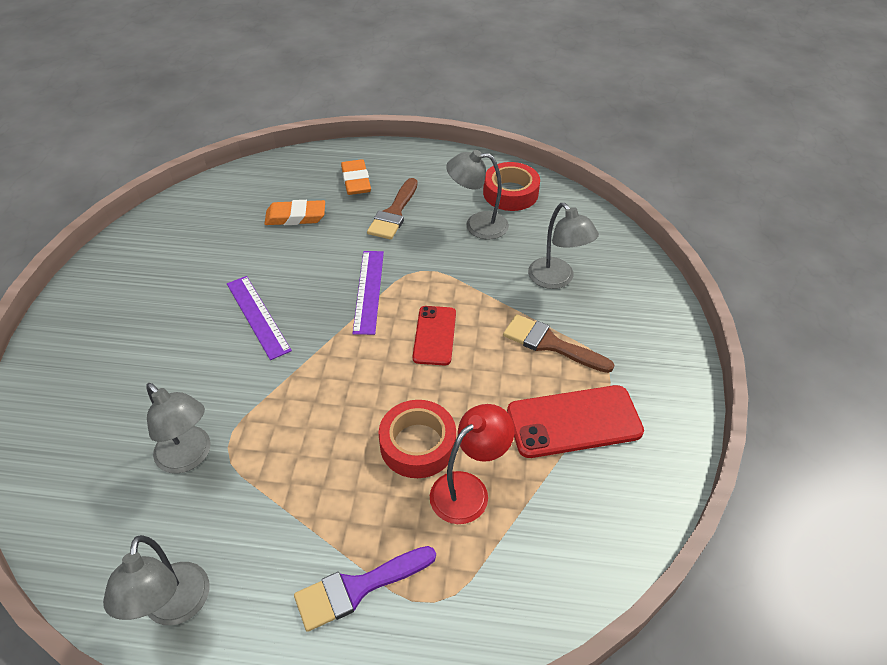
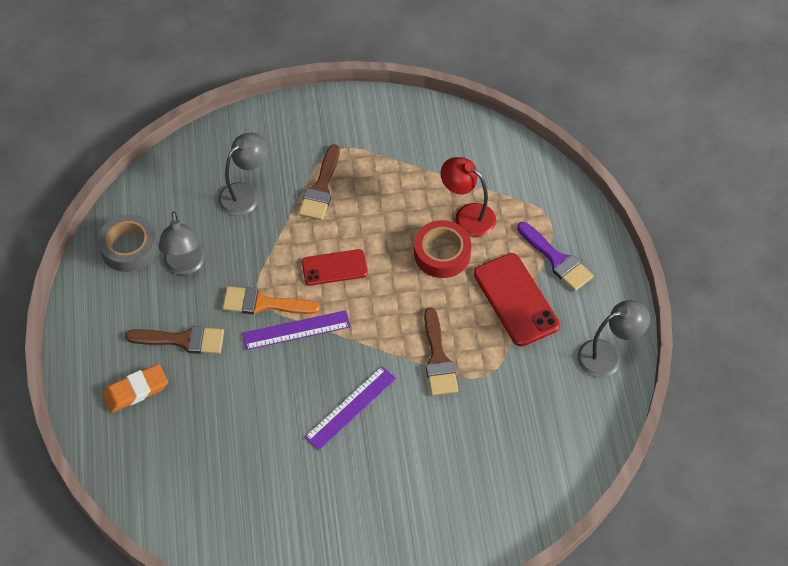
camera: 105 degrees left, 10 degrees up
grey lamp [146,383,210,474] -> none
orange eraser [264,200,325,225] -> none
red tape [483,162,540,211] -> grey tape [98,214,158,272]
red phone [507,385,644,458] -> red phone moved to [474,253,560,346]
none -> orange brush [222,286,320,314]
none -> brown brush [424,307,458,396]

